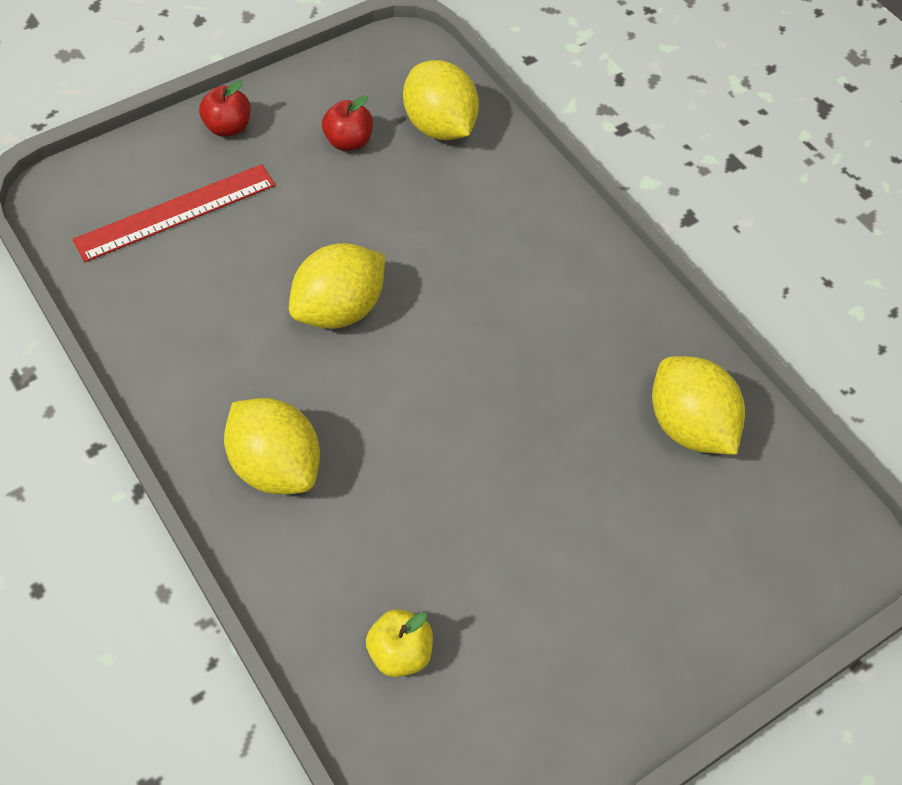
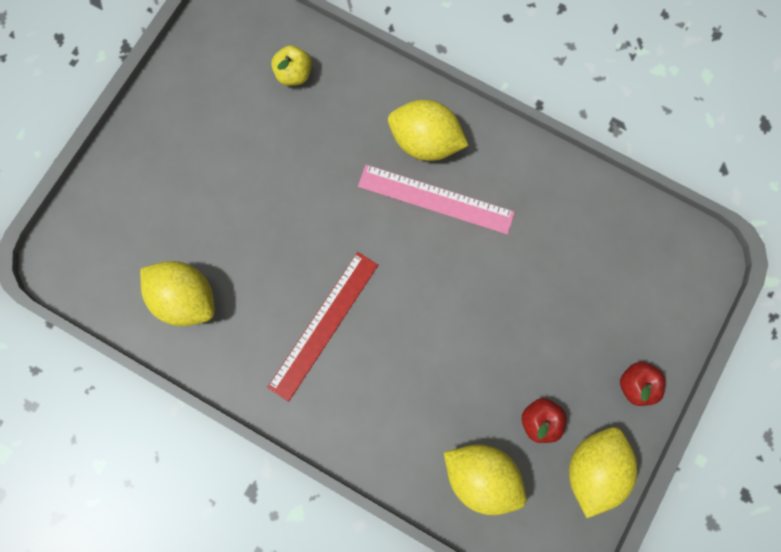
camera: 155 degrees right, 20 degrees up
red ruler [73,164,276,262] -> red ruler moved to [267,252,378,402]
yellow lemon [289,243,385,329] -> yellow lemon moved to [569,427,638,518]
none -> pink ruler [358,165,515,235]

